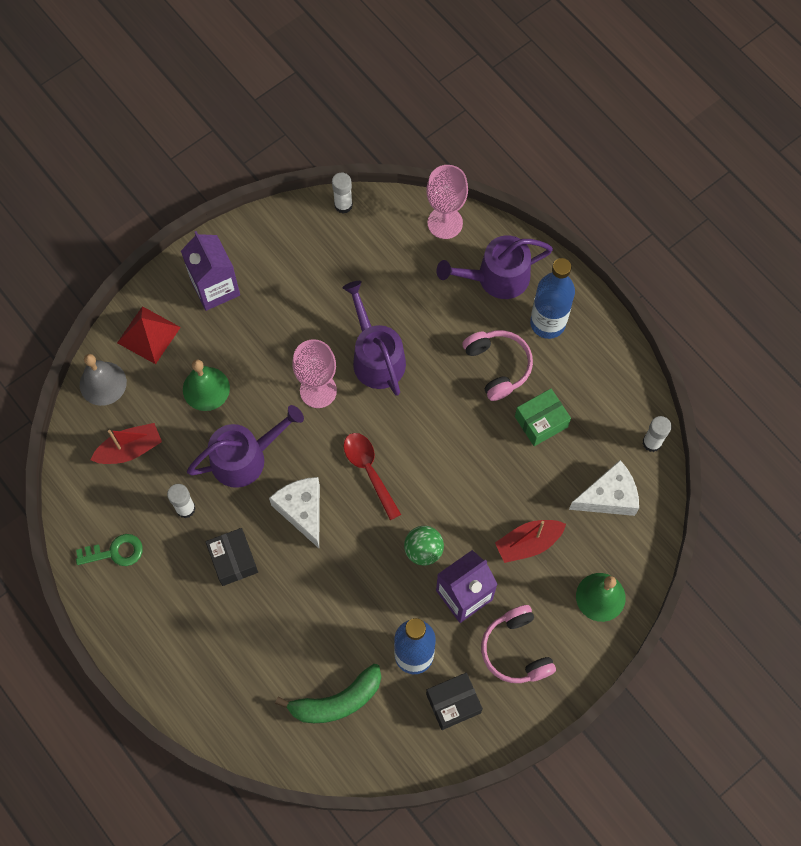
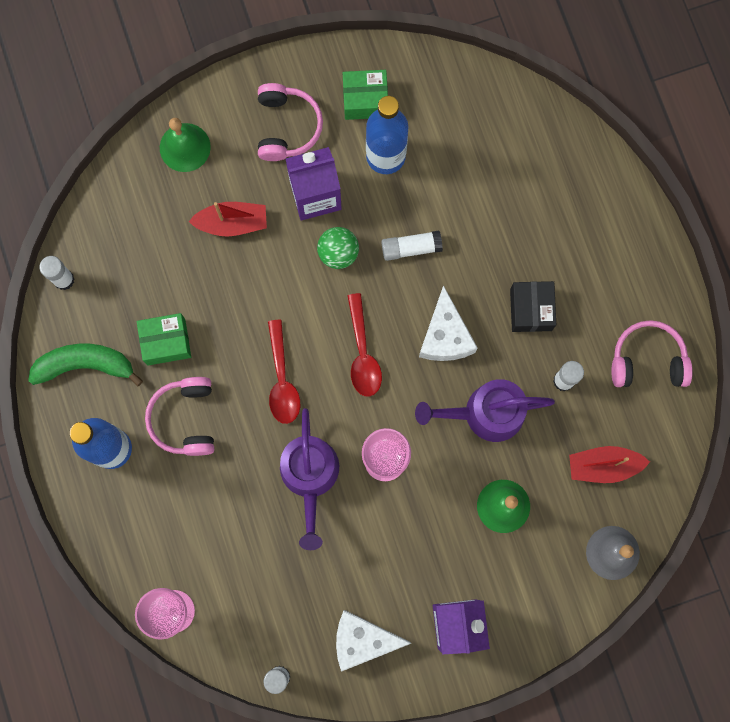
camera: 160 degrees left, 10 degrees up
green key [76,534,143,566] -> pink headphones [611,320,693,387]
red pyramid [117,306,181,364] -> none
green banana [275,664,381,723] -> green banana moved to [28,344,143,387]
black box [426,673,483,730] -> green box [343,70,388,120]
purple watering can [436,235,553,299] -> none
white cheese [569,460,639,516] -> white cheese moved to [336,610,411,672]
none -> red spoon [268,320,300,424]
none -> white glue stick [382,231,443,261]

